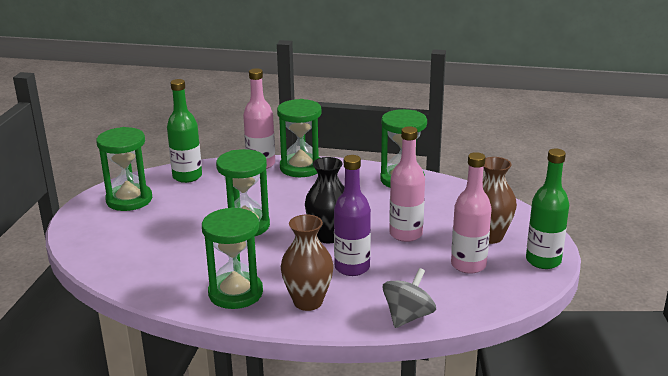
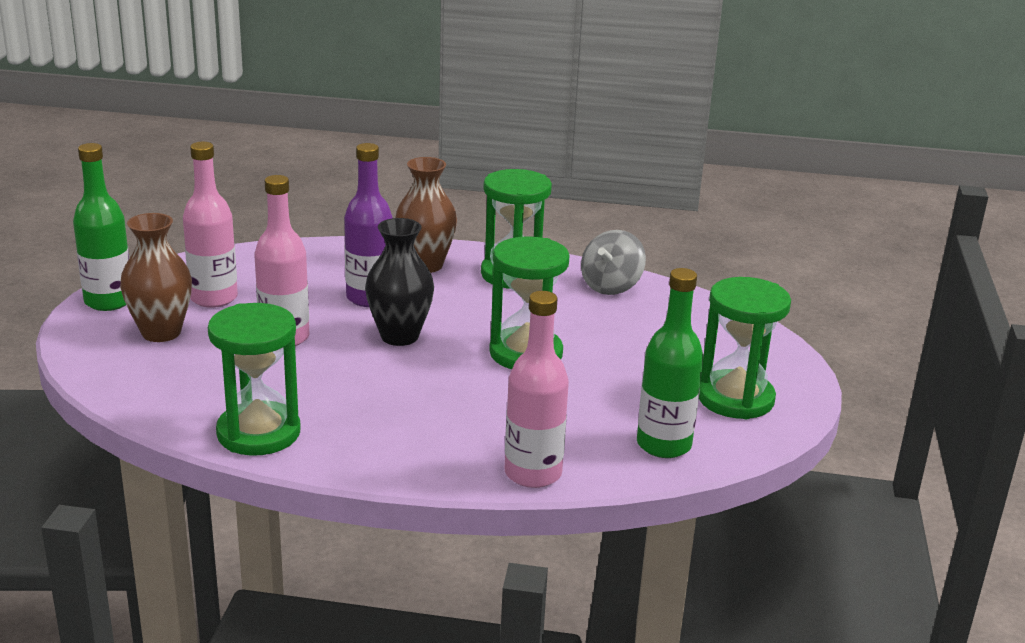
camera: 175 degrees right, 0 degrees up
green hourglass [277,99,322,177] -> none
grey spinning top [383,268,436,328] -> grey spinning top moved to [581,230,646,295]

